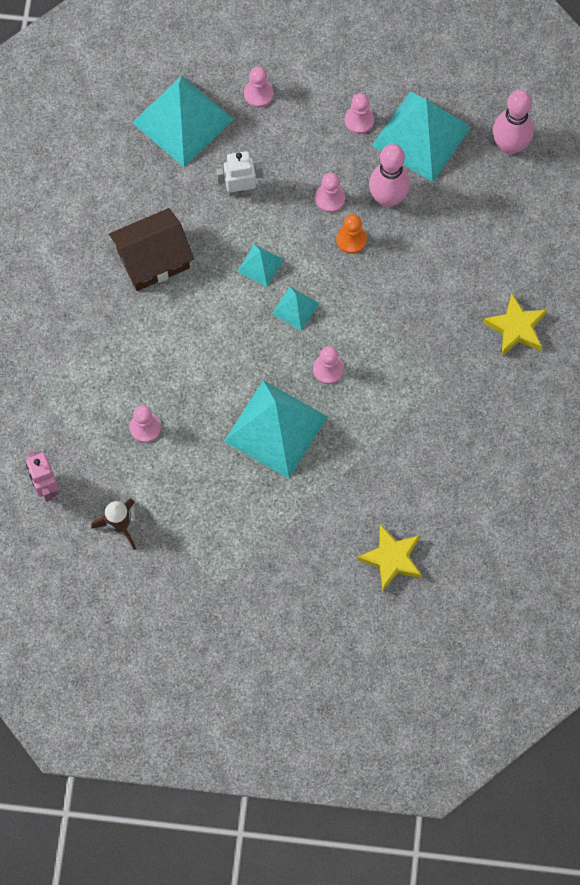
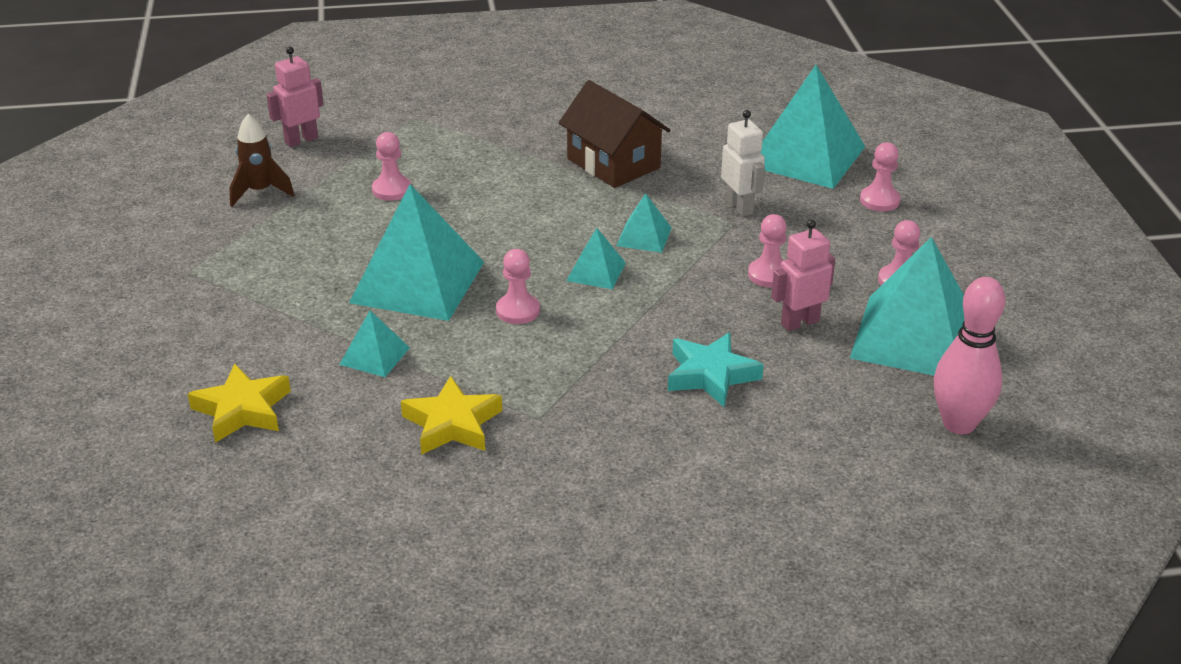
camera: 75 degrees right, 35 degrees down
orange pawn [336,214,367,254] -> none
pink bowling pin [369,144,410,207] -> pink robot [771,220,835,331]
yellow star [483,293,547,356] -> yellow star moved to [401,376,502,455]
none -> turquoise pyramid [339,310,410,377]
none -> turquoise star [668,332,764,407]

